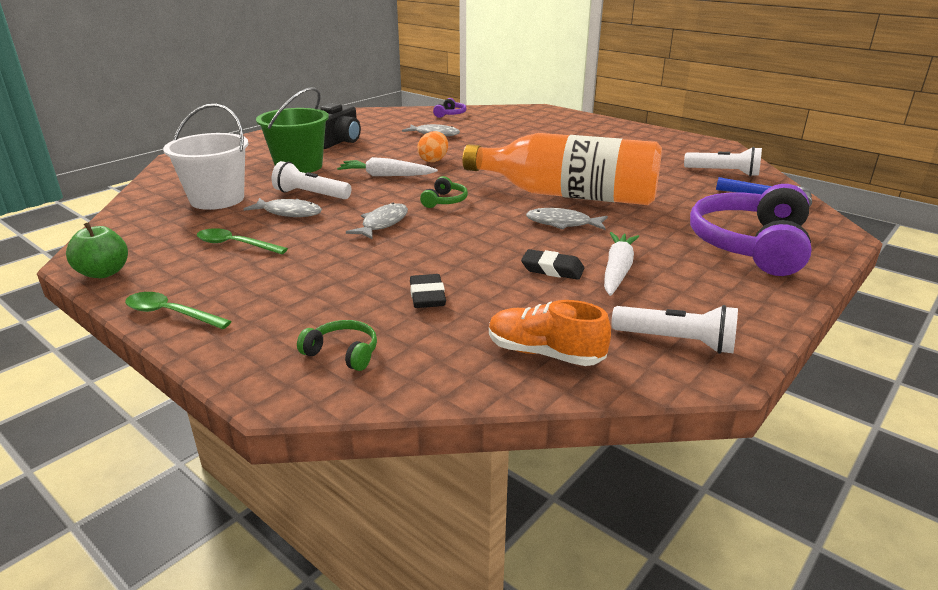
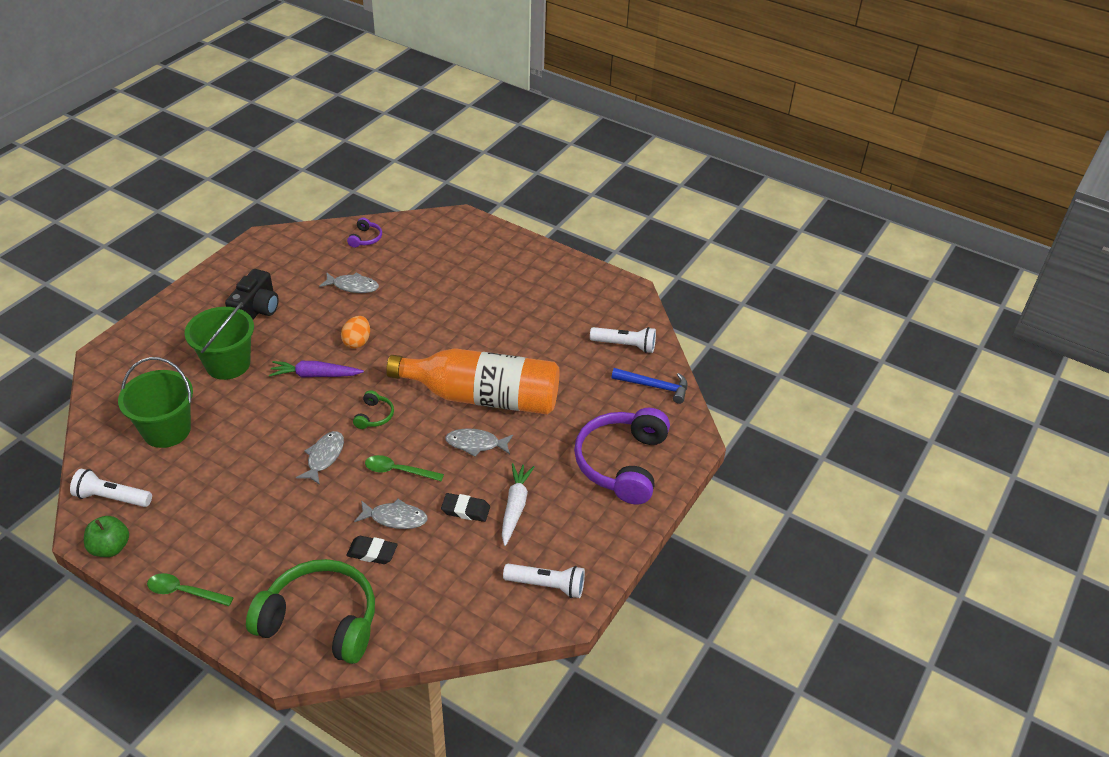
camera: 10 degrees left, 15 degrees up
white bucket [163,104,249,210] -> green bucket [118,357,193,448]
green spoon [197,228,288,254] -> green spoon moved to [365,455,444,481]
grey fish [244,198,322,217] -> grey fish moved to [354,499,428,529]
white flashlight [272,161,351,199] -> white flashlight moved to [70,468,152,507]
green headphones [297,320,377,371] -> green headphones [246,559,375,664], size x2.37
white carrot [337,157,438,176] -> purple carrot [269,361,364,378]
black eraser [410,274,446,308] -> black eraser turned 60 degrees counterclockwise [346,536,398,564]
orange shoe [489,300,611,366] -> none

